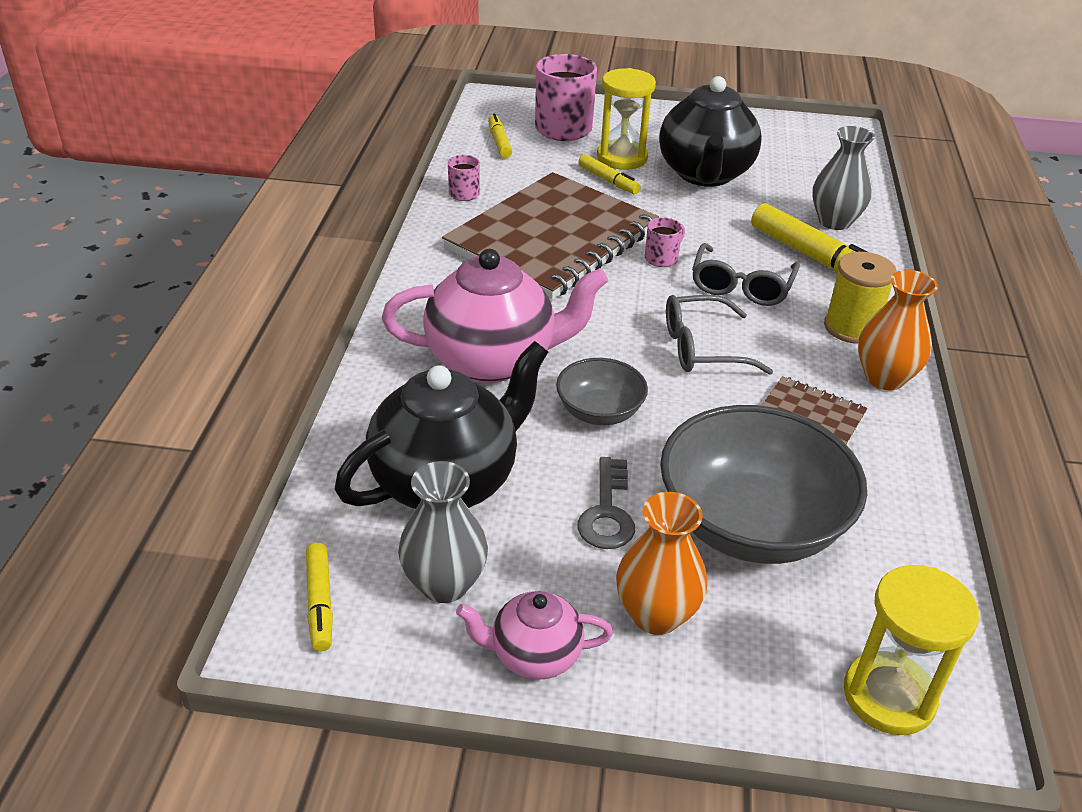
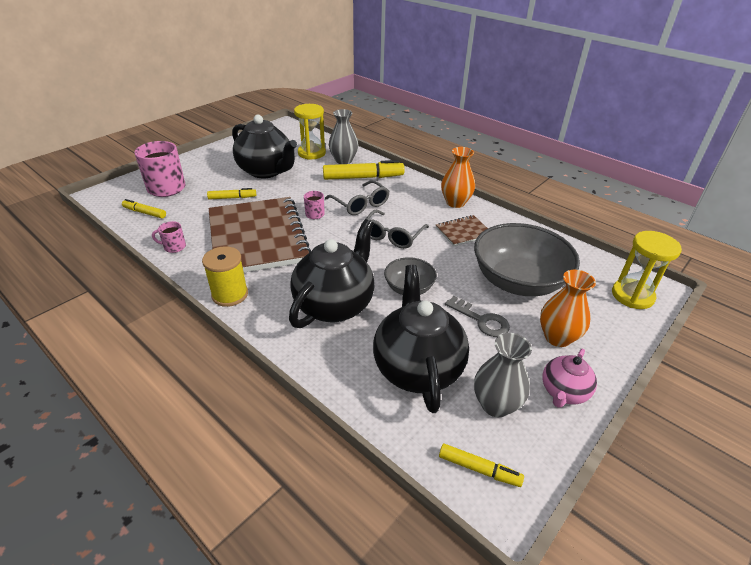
camera: 55 degrees left, 0 degrees up
pink teapot [382,249,608,383] -> black teapot [289,219,374,328]
yellow hourglass [597,68,656,170] -> yellow hourglass moved to [294,104,326,160]
yellow spool [824,252,897,344] -> yellow spool moved to [202,246,248,307]

